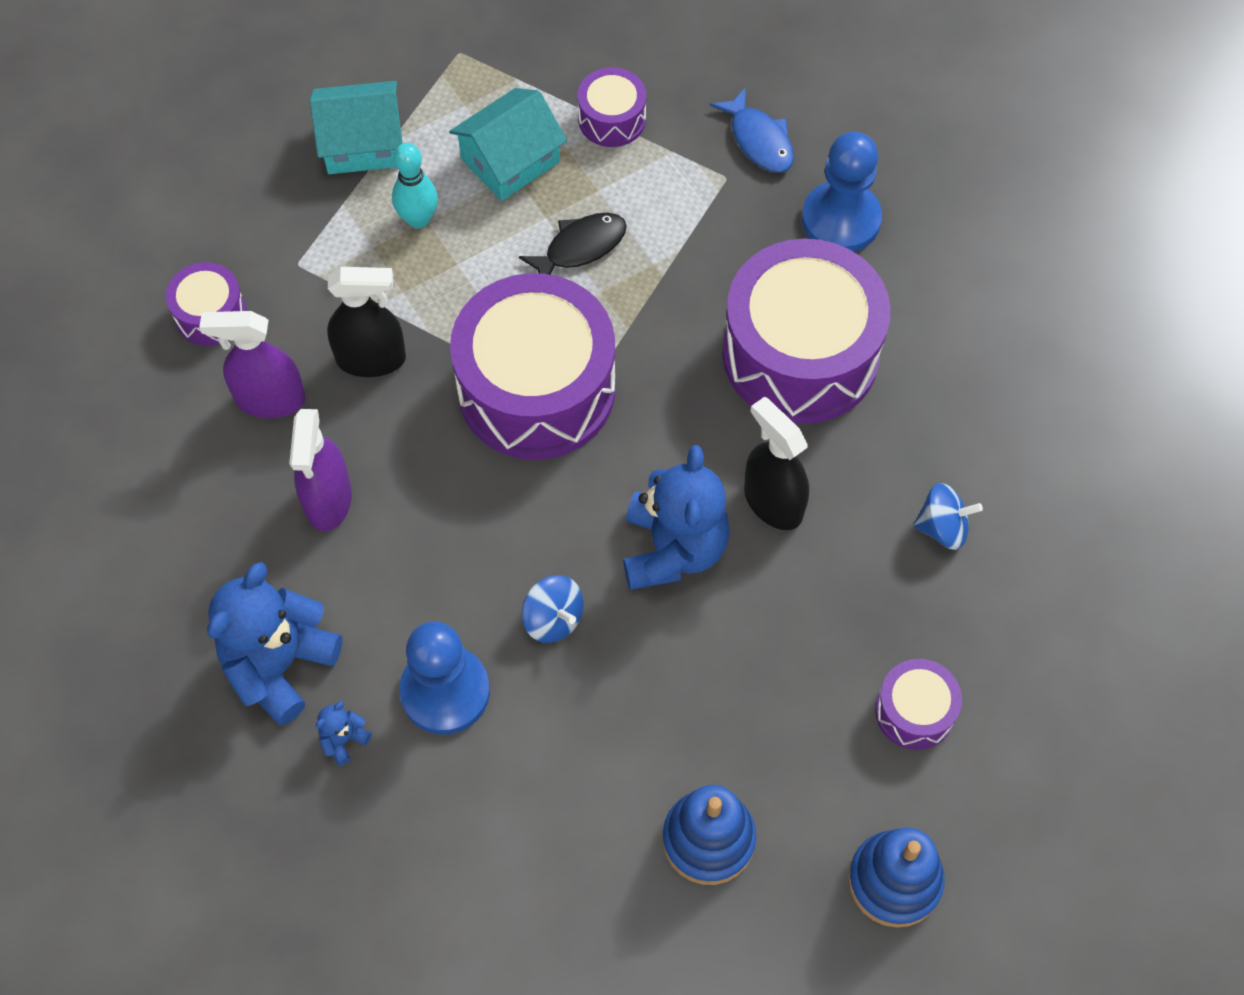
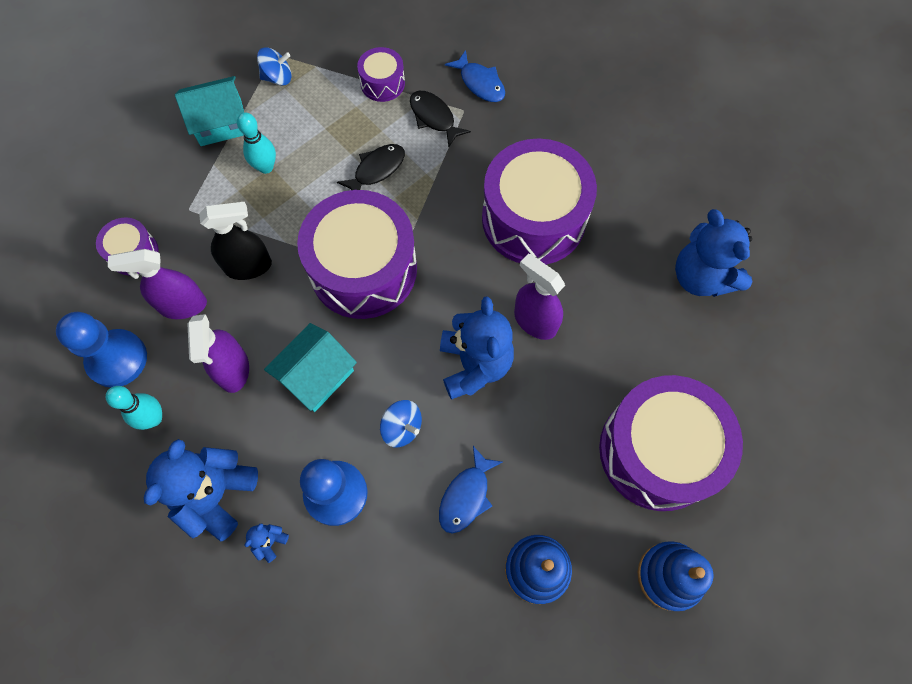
camera: 10 degrees left, 5 degrees up
turquoise house [449,88,567,201] -> turquoise house moved to [264,323,357,412]
black spray bottle [744,397,809,530] -> purple spray bottle [514,254,565,340]
blue pawn [802,132,882,252] -> blue pawn moved to [56,312,147,388]
purple drum [875,659,962,750] -> purple drum [599,375,743,511], size x2.16
blue spinning top [913,483,983,550] -> blue spinning top moved to [257,48,291,86]
none -> turquoise bowling pin [106,386,162,430]
none -> black fish [410,91,471,147]
none -> blue fish [439,446,503,533]
none -> blue teddy bear [675,209,752,297]

